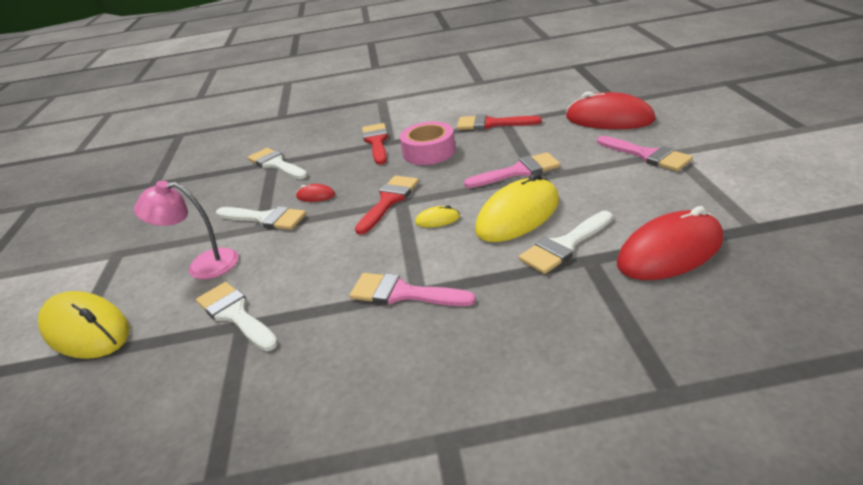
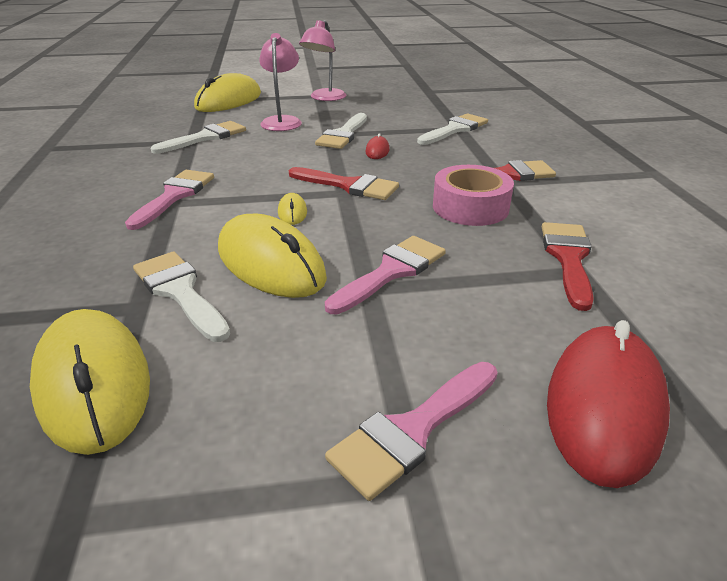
camera: 85 degrees right, 0 degrees up
pink brush [464,152,560,188] -> pink brush turned 120 degrees counterclockwise [325,236,446,314]
red mouse [617,206,723,280] -> yellow mouse [30,309,150,455]
none -> pink lamp [299,20,346,101]

